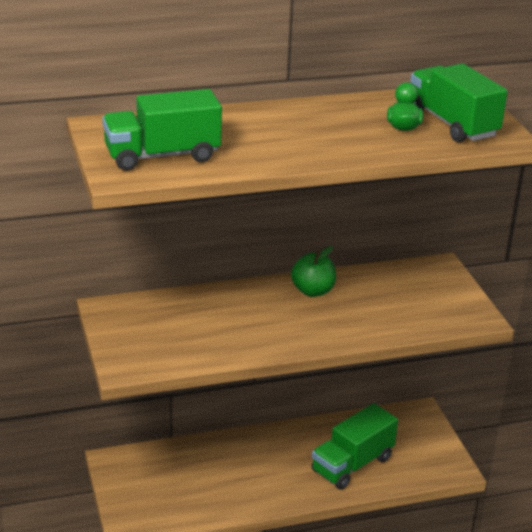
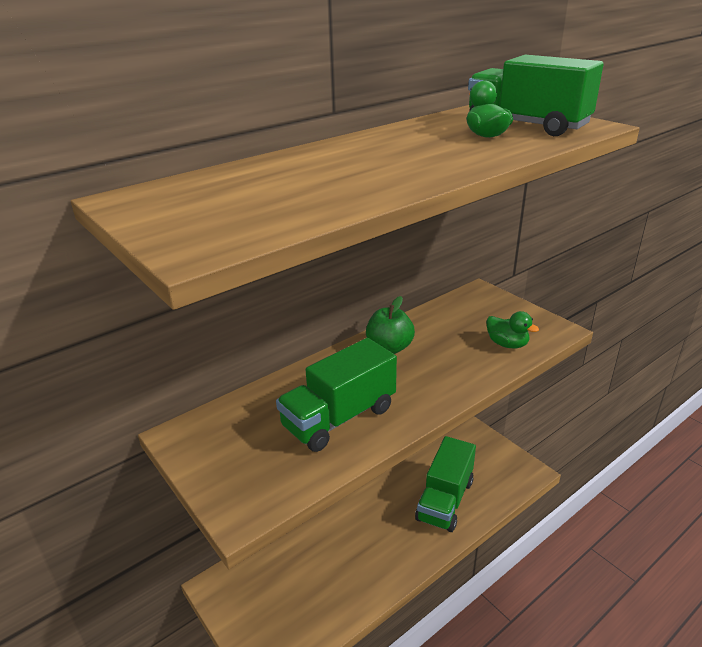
camera: 20 degrees left, 0 degrees up
green truck [102,89,222,171] -> green truck moved to [276,338,397,452]
none -> green duck [486,311,539,348]

